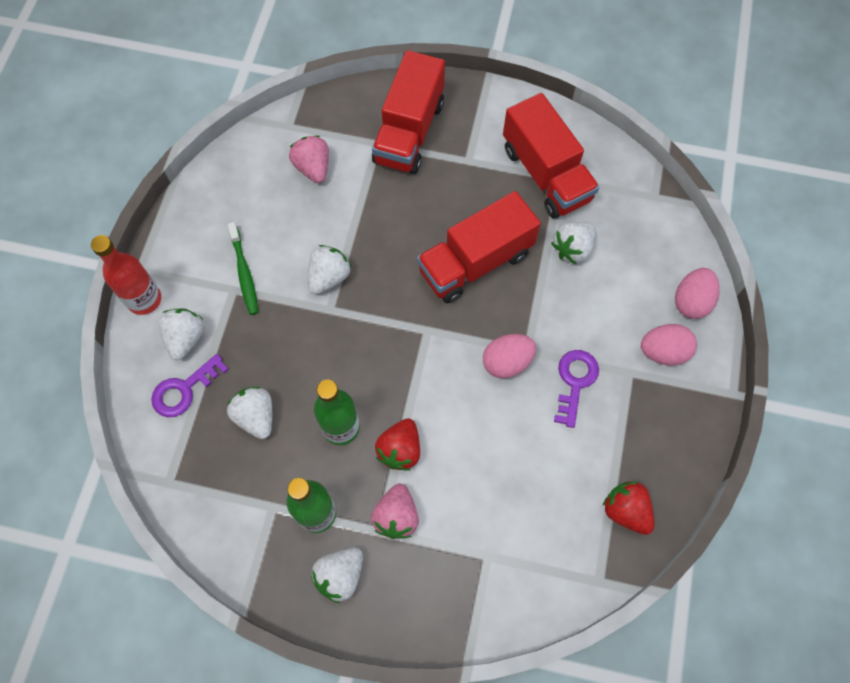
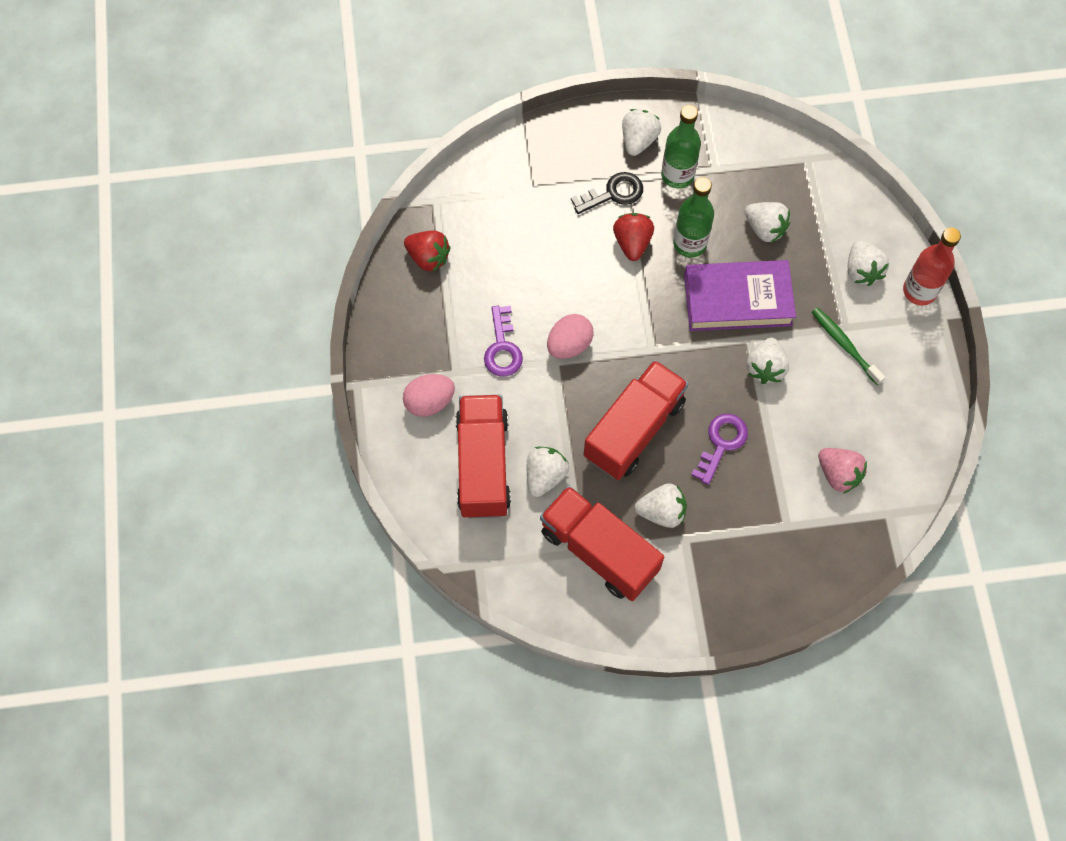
camera: 160 degrees right, 0 degrees up
purple key [151,354,229,417] -> purple key moved to [691,414,748,485]
pink strawberry [371,483,419,539] -> black key [571,172,643,214]
red truck [372,50,445,174] -> red truck moved to [456,395,511,518]
pink egg [675,268,719,319] -> none
none -> white strawberry [635,483,687,528]
none -> purple book [684,260,796,331]

